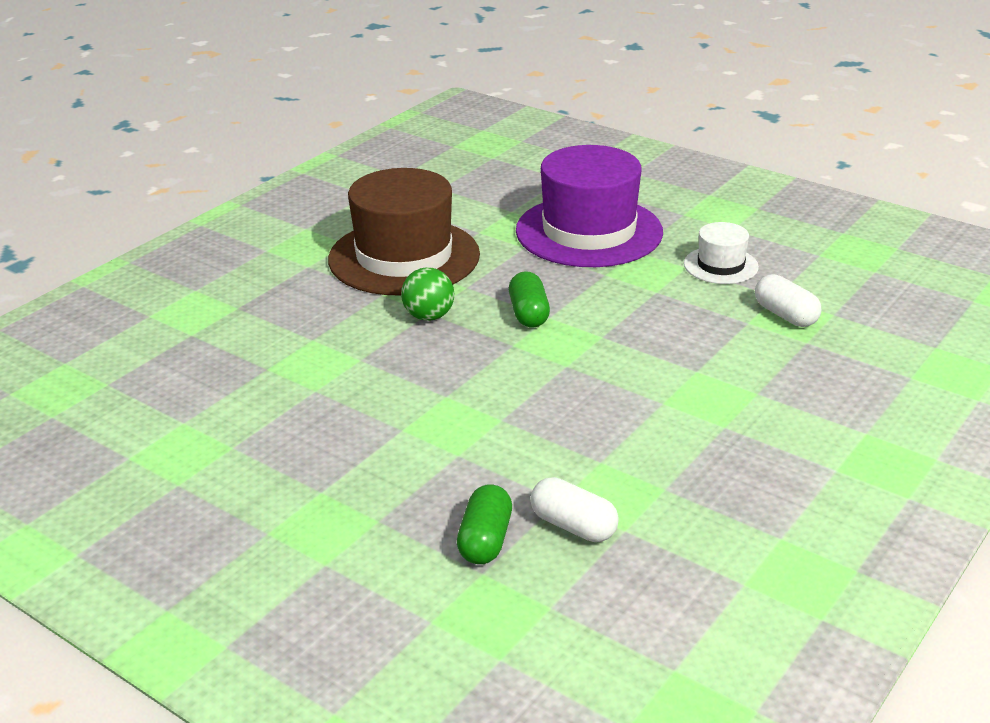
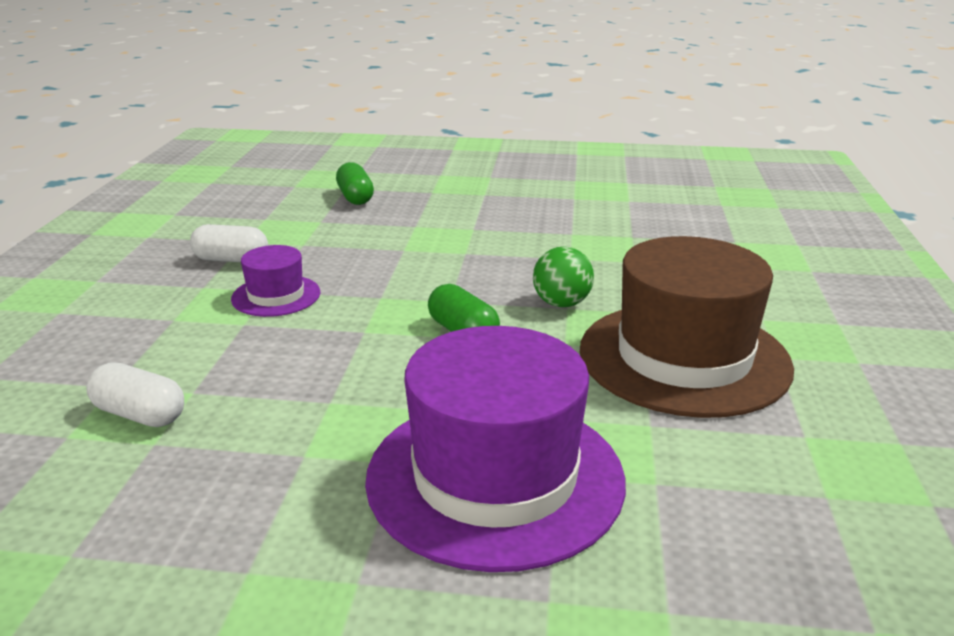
camera: 150 degrees right, 5 degrees down
white capsule [530,477,619,542] -> white capsule moved to [190,224,268,262]
white hat [684,222,759,284] -> none
none -> purple hat [231,245,320,317]

